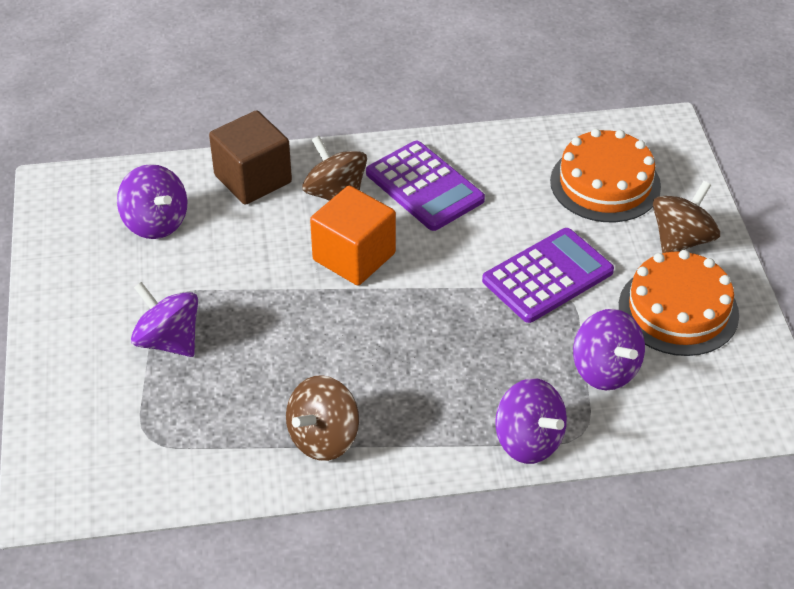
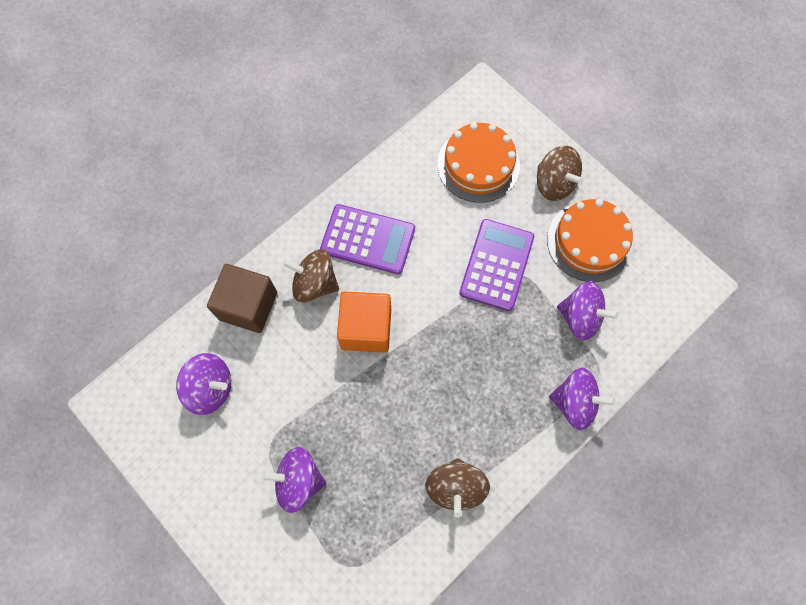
camera: 35 degrees left, 25 degrees up
brown spinning top [653,181,720,253] -> brown spinning top turned 135 degrees clockwise [537,145,584,201]

